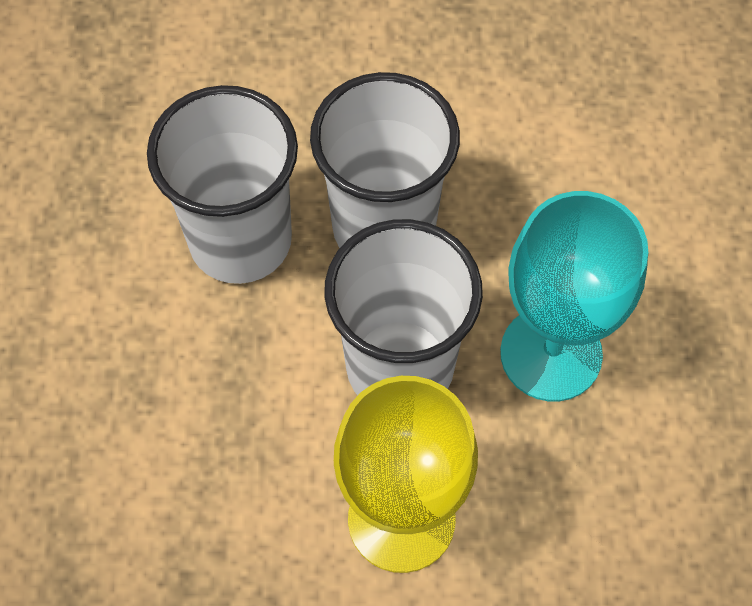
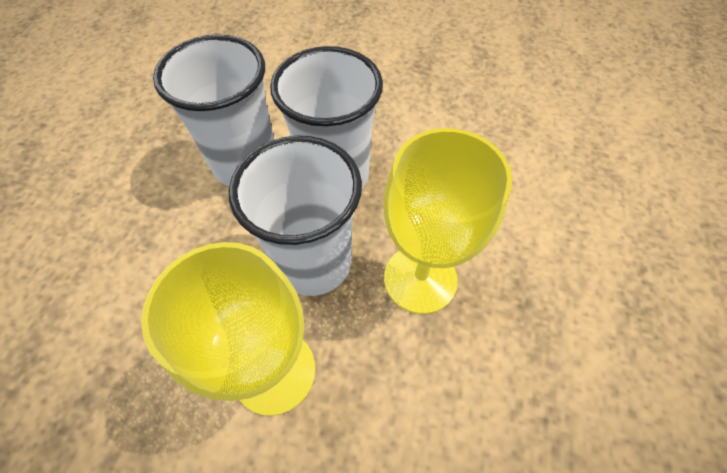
camera: 15 degrees right, 5 degrees down
turquoise goblet [500,191,648,401] -> yellow goblet [384,128,512,314]

